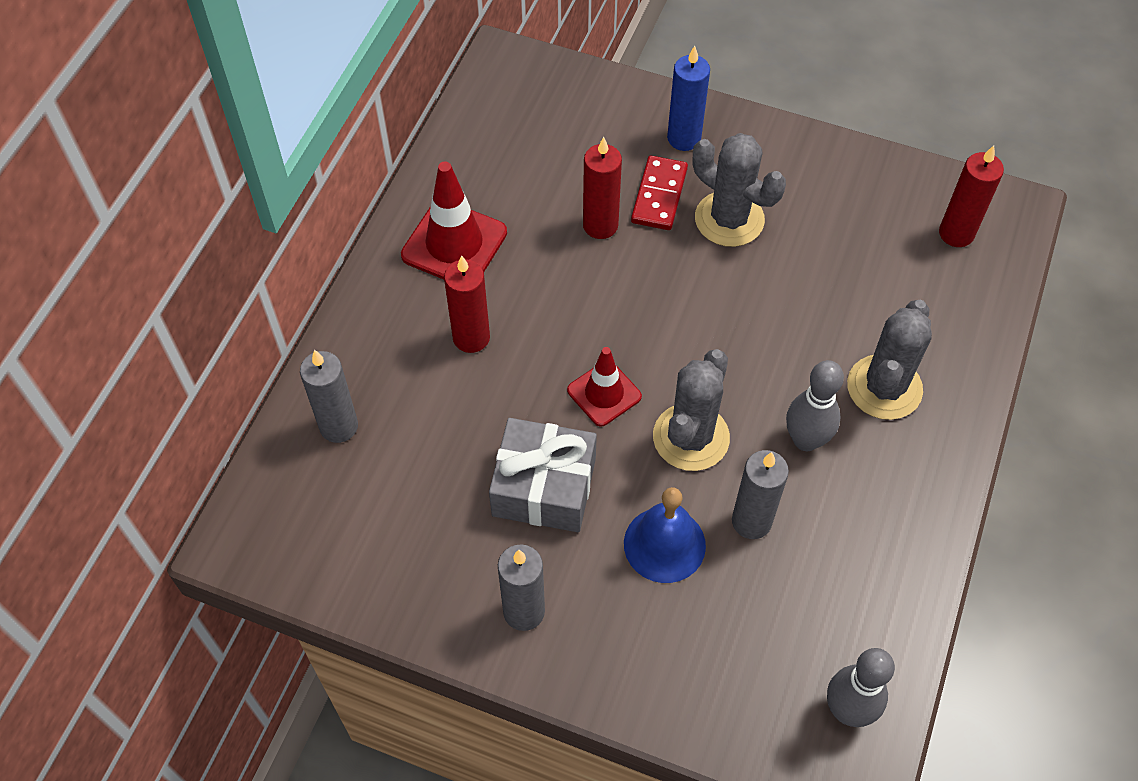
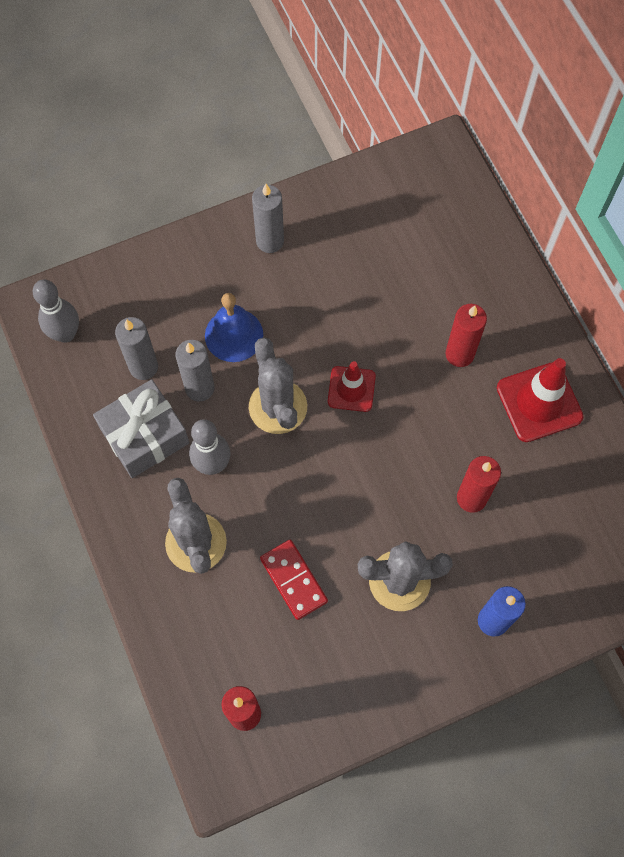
camera: 135 degrees right, 10 degrees up
grey candle [300,350,358,443] -> grey candle moved to [115,317,158,380]
grey gift [489,418,597,532] -> grey gift moved to [93,379,189,478]
red domino [631,156,688,230] -> red domino moved to [260,540,328,620]

